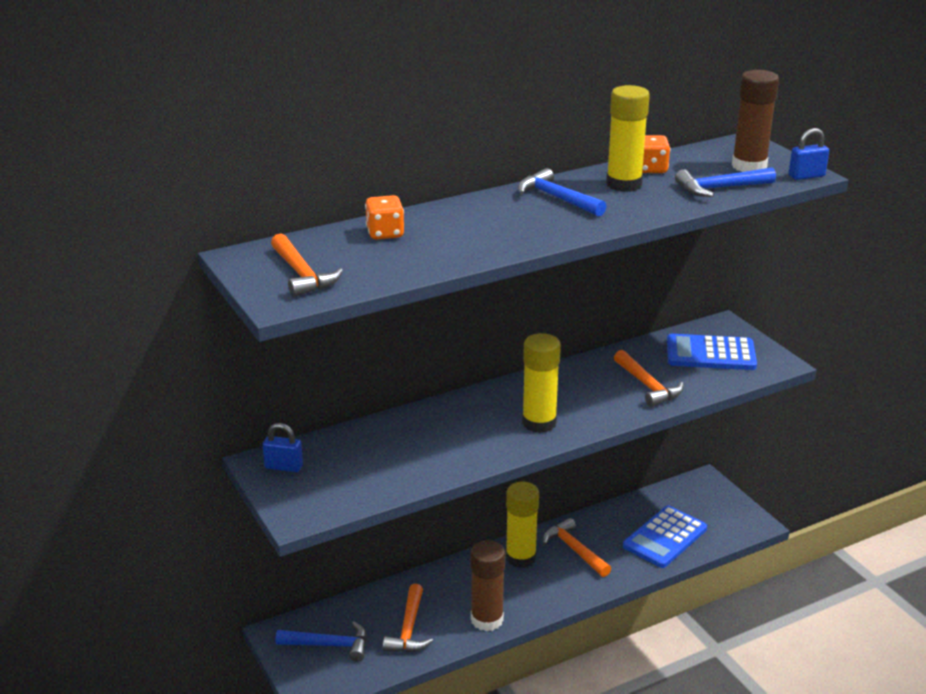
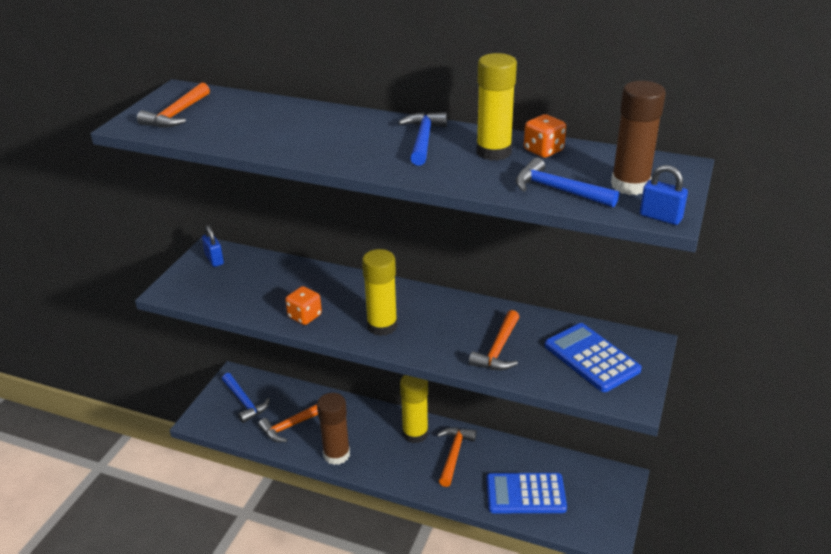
camera: 50 degrees right, 5 degrees up
orange dice [365,195,404,239] -> orange dice moved to [285,286,322,325]

